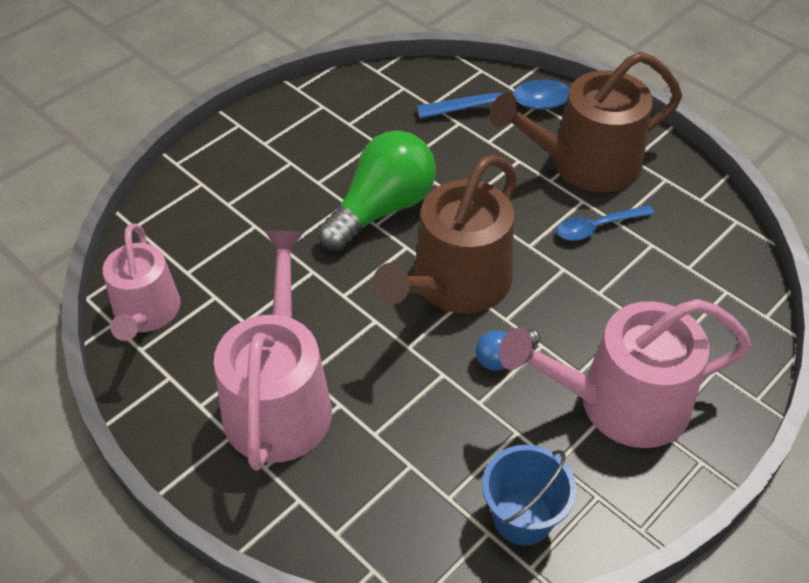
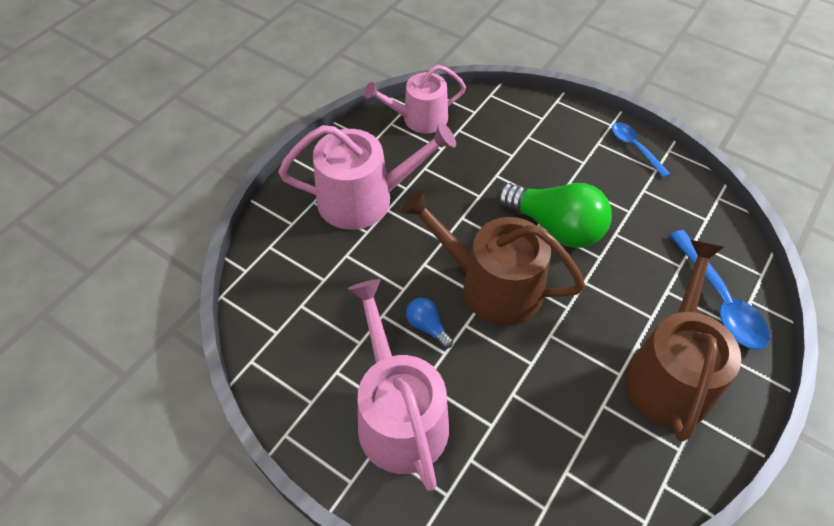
camera: 80 degrees right, 5 degrees up
blue bucket [482,445,577,546] -> none
brown watering can [489,52,682,192] -> brown watering can turned 45 degrees clockwise [625,240,741,442]
blue spoon [557,205,655,241] -> blue spoon moved to [612,122,671,178]

